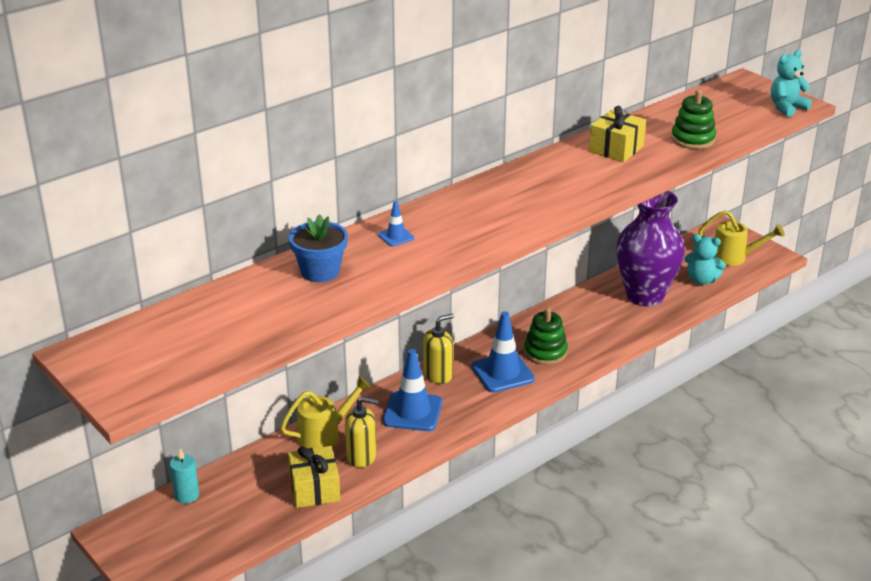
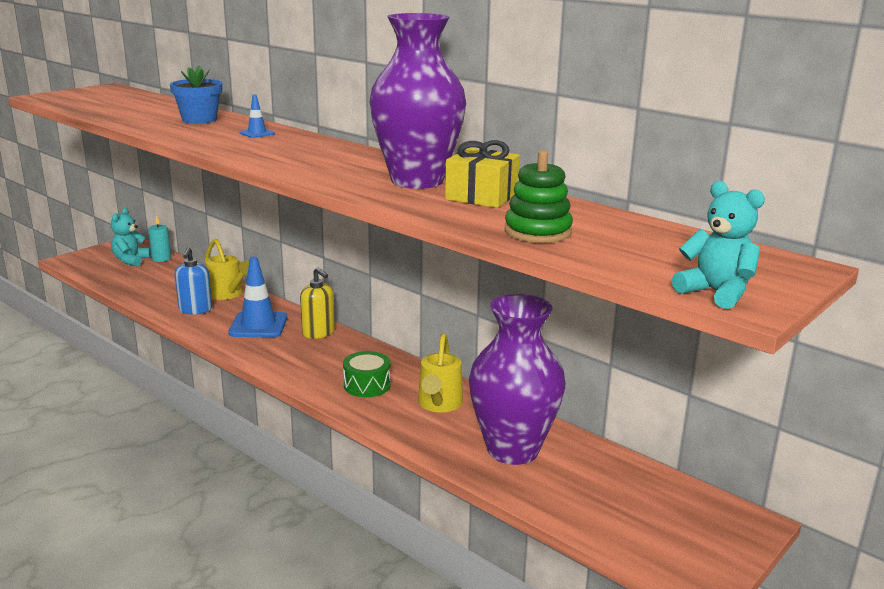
camera: 80 degrees right, 10 degrees down
yellow gift [288,446,340,508] -> none
yellow soap dispenser [345,396,378,468] -> blue soap dispenser [175,247,212,315]
blue traffic cone [471,311,535,393] -> none
green stacking toy [524,308,568,365] -> green drum [343,351,391,397]
turquoise teddy bear [684,234,726,285] -> turquoise teddy bear moved to [111,208,151,266]
yellow watering can [698,210,785,266] -> yellow watering can moved to [418,333,463,412]
none -> purple vase [369,13,466,189]

